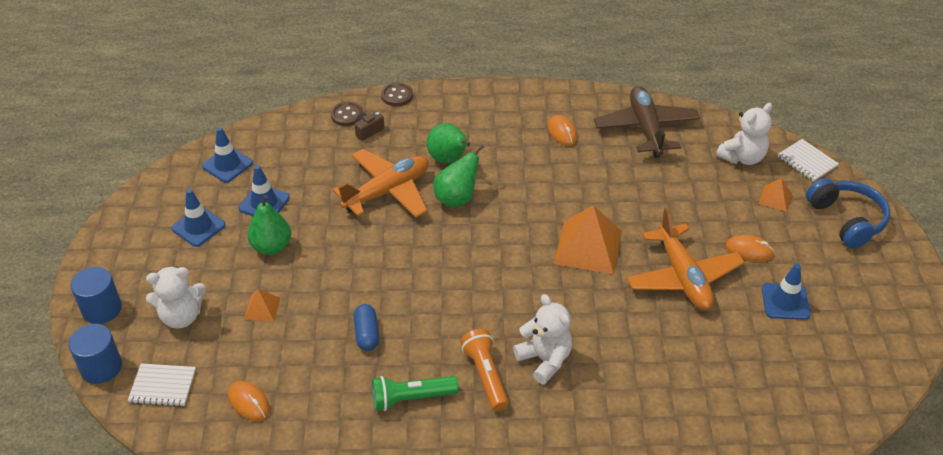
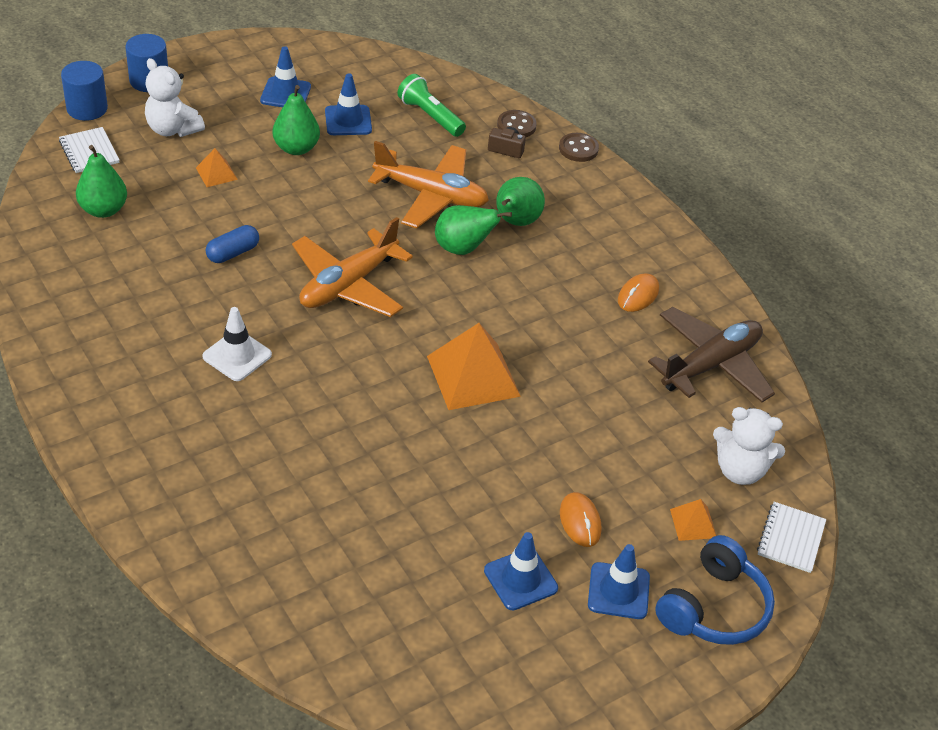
camera: 55 degrees right, 0 degrees up
blue traffic cone [202,127,253,183] -> blue traffic cone moved to [588,544,650,619]
orange mouse [228,381,270,421] -> green pear [76,145,127,218]
green flashlight [372,376,458,411] -> green flashlight moved to [398,74,466,137]
orange flashlight [460,329,509,411] -> white traffic cone [202,307,272,381]
white teddy bear [513,294,572,384] -> none
orange plane [627,208,745,310] -> orange plane moved to [292,217,413,317]

